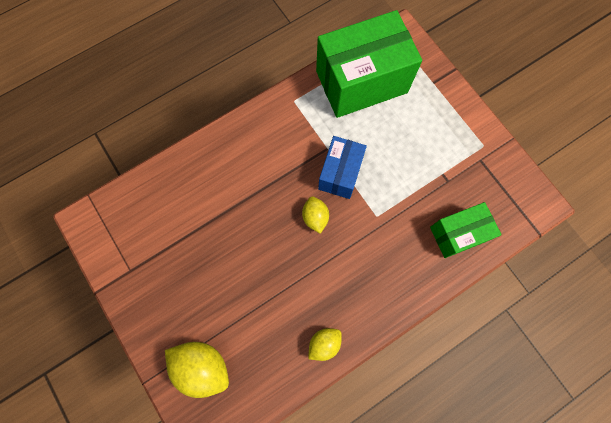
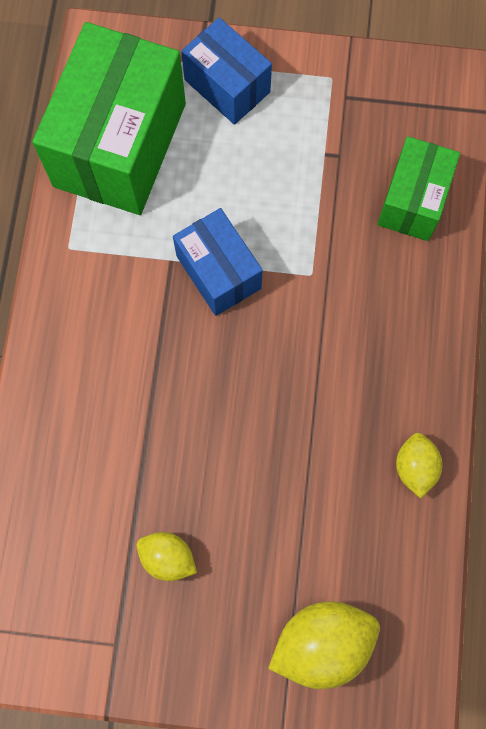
camera: 50 degrees left, 0 degrees up
yellow lemon [302,196,329,234] -> yellow lemon moved to [137,532,197,581]
none -> blue box [181,18,272,125]

